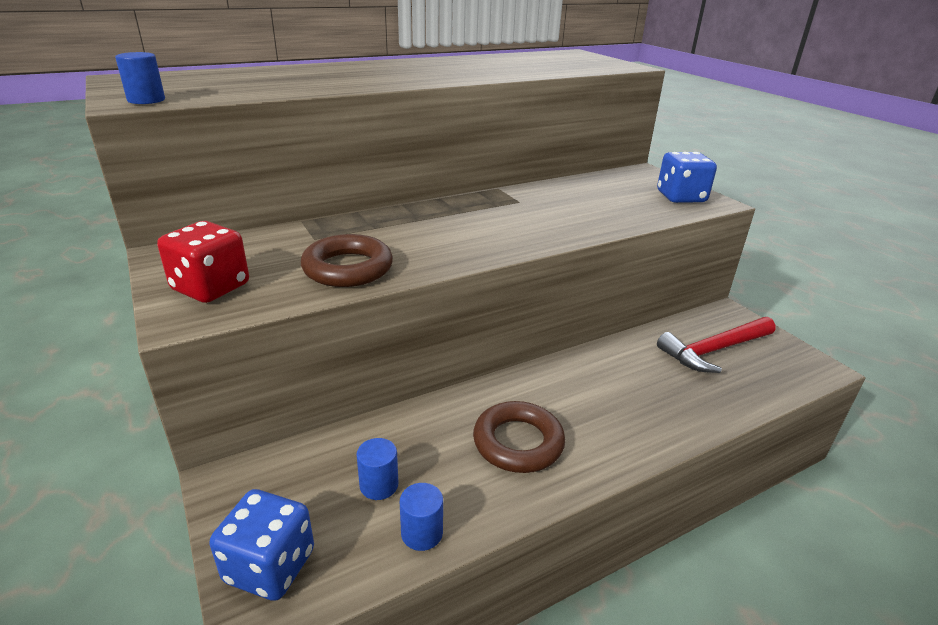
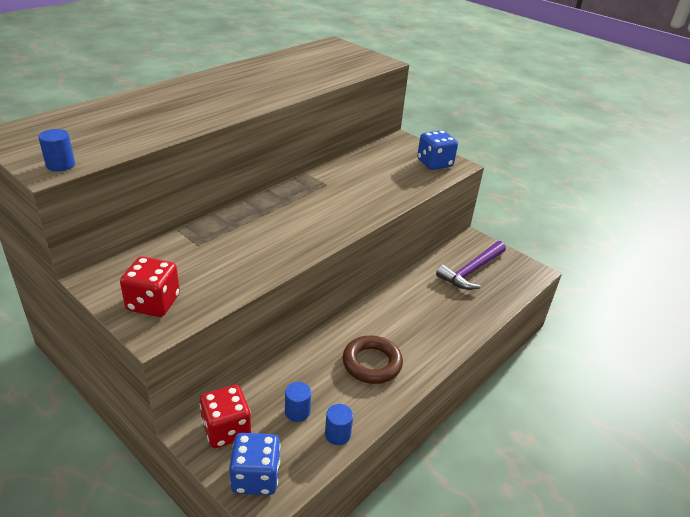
camera: 20 degrees left, 5 degrees up
brown ring [301,234,393,287] -> none
red hammer [657,317,776,373] -> purple hammer [436,241,506,290]
none -> red dice [200,385,251,448]

